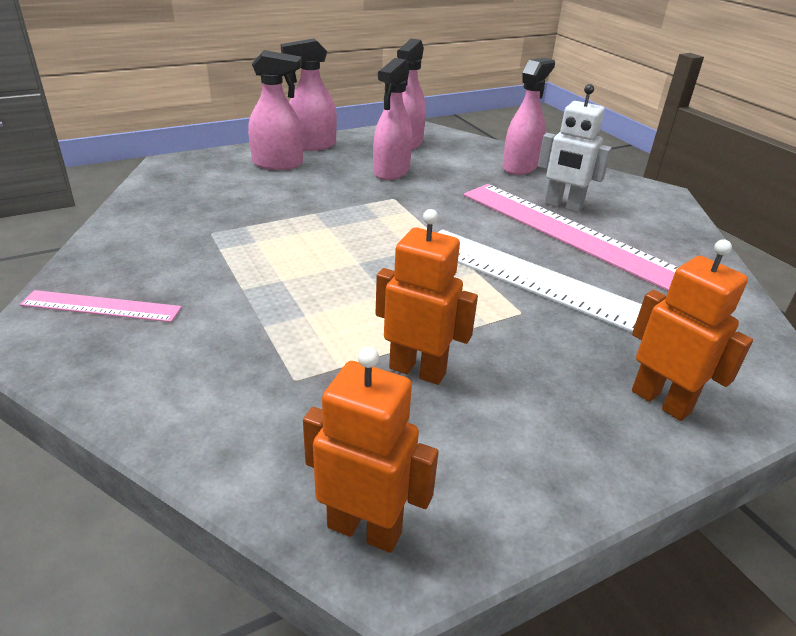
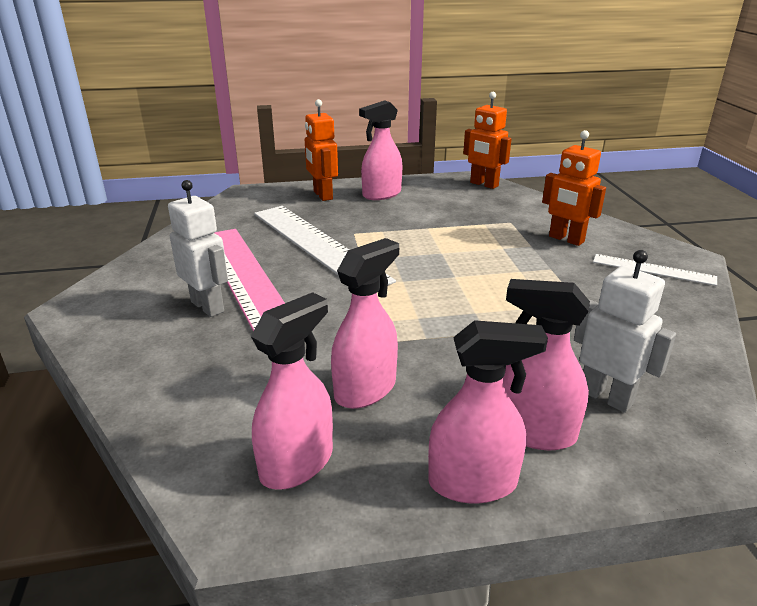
camera: 160 degrees left, 5 degrees down
pink ruler [20,290,182,322] -> white ruler [593,254,717,286]
orange robot [375,209,478,385] -> orange robot moved to [542,130,606,246]
pink spray bottle [502,58,555,175] -> pink spray bottle moved to [359,100,402,200]
none -> white robot [574,250,676,413]

